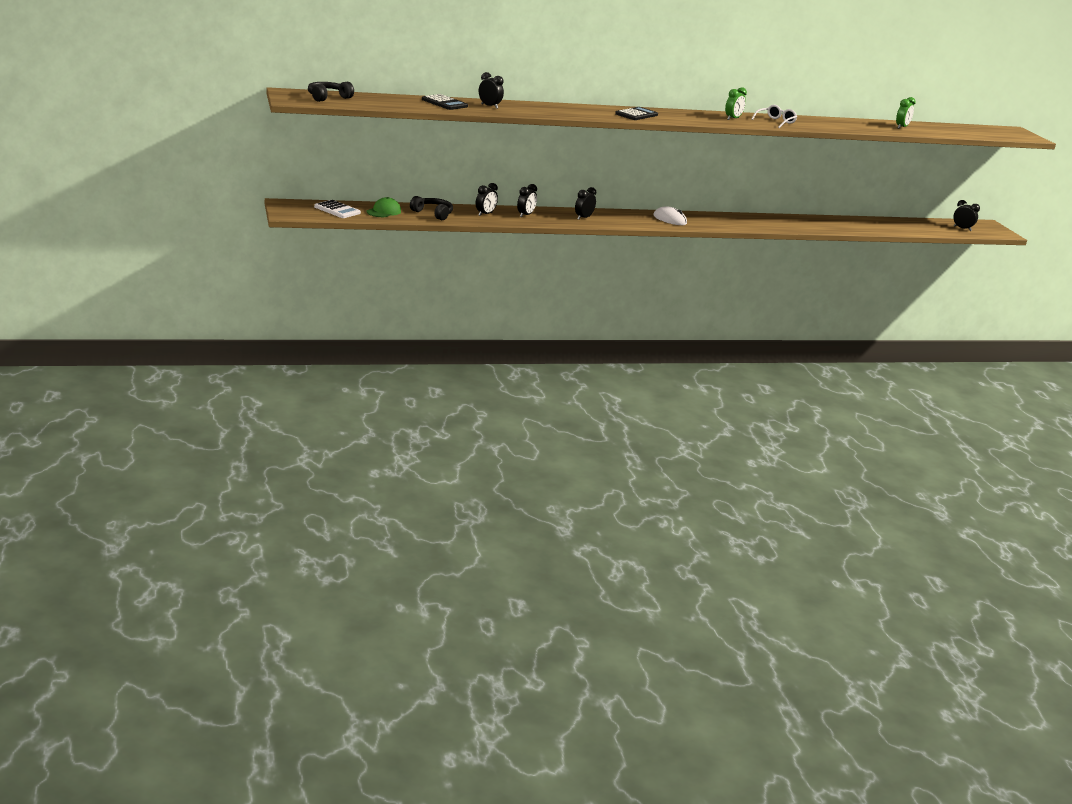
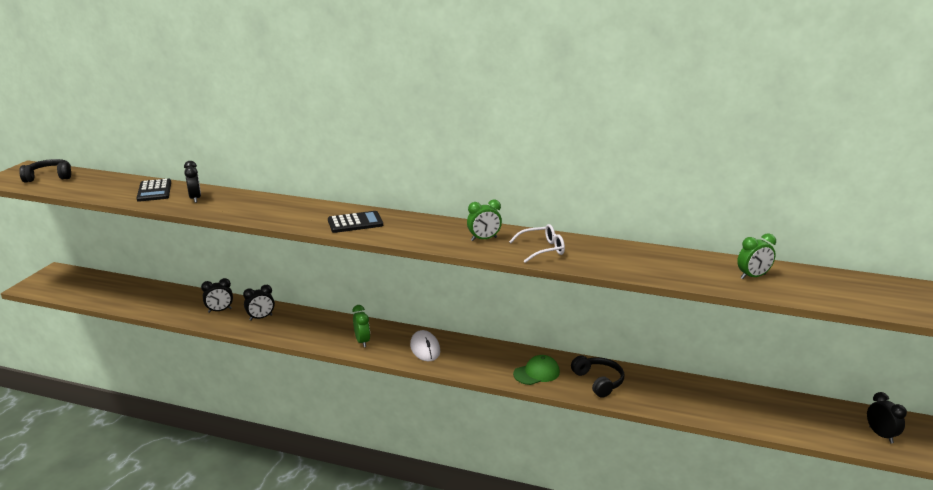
camera: 35 degrees right, 0 degrees up
white calculator [314,200,361,218] -> none
green cap [366,197,401,217] -> green cap moved to [513,355,560,385]
black headphones [410,196,453,220] -> black headphones moved to [571,356,624,398]
black clock [575,187,596,220] -> none
none -> green clock [353,305,370,347]

